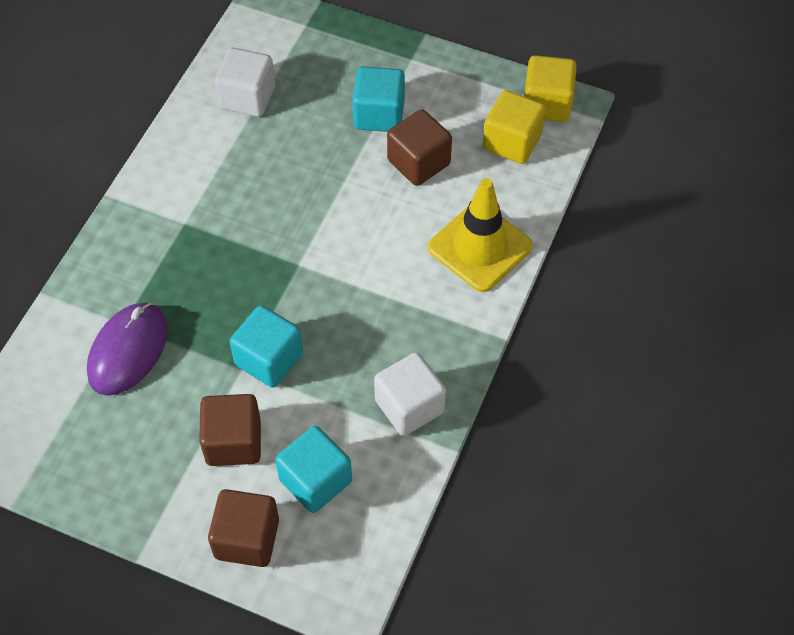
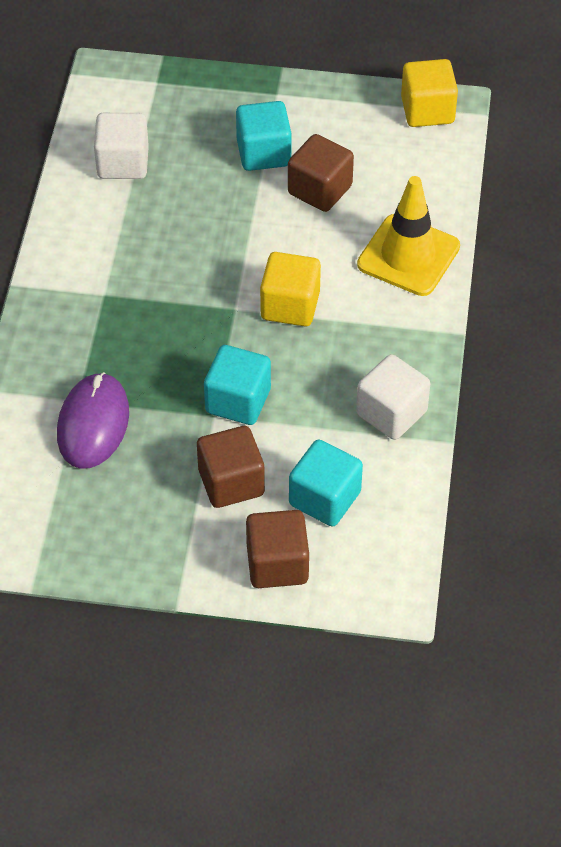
camera: 15 degrees left, 5 degrees down
yellow cube [483,90,546,164] -> yellow cube moved to [260,252,321,326]

